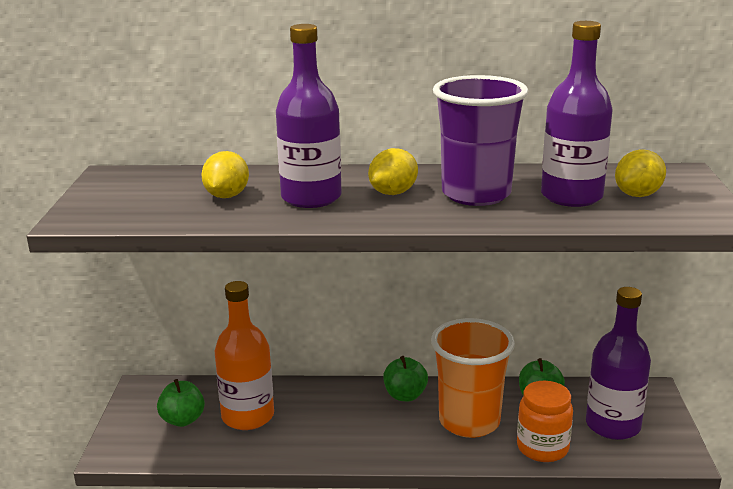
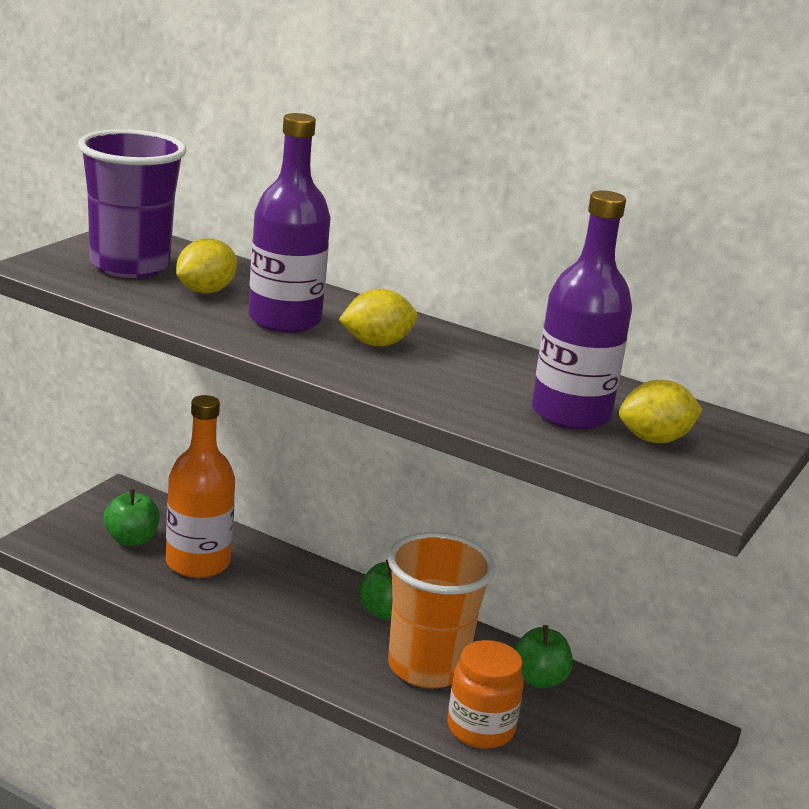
camera: 25 degrees right, 0 degrees up
purple cup [433,75,529,206] -> purple cup moved to [78,129,186,278]
purple bottle [586,287,651,440] -> none

